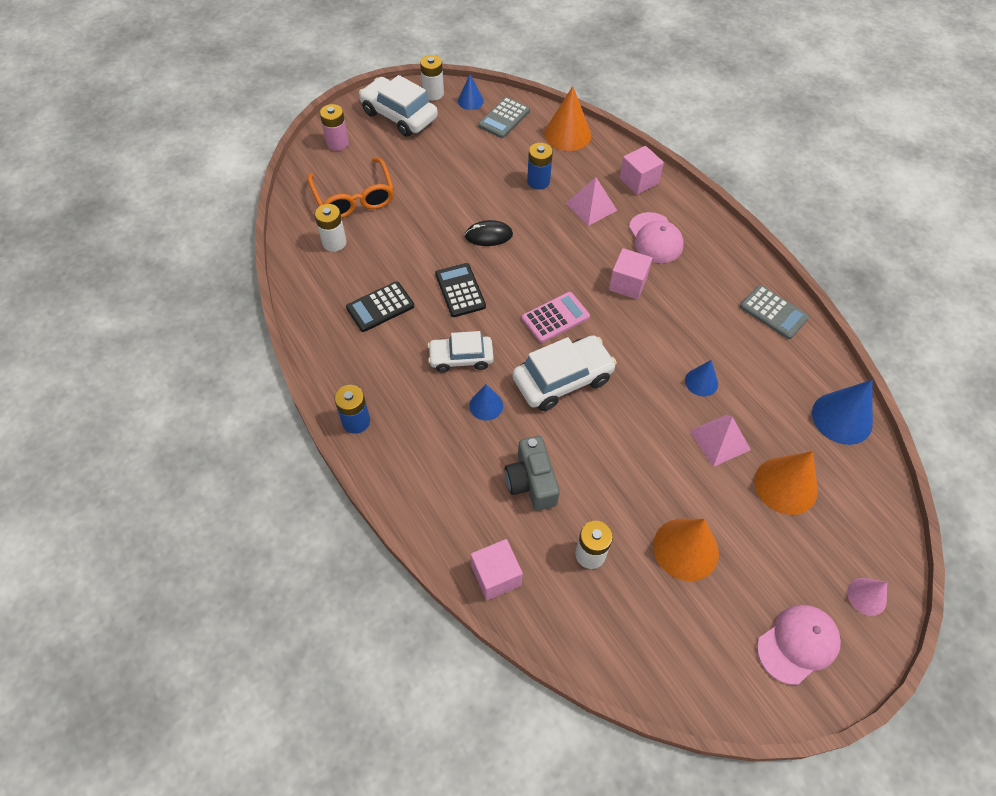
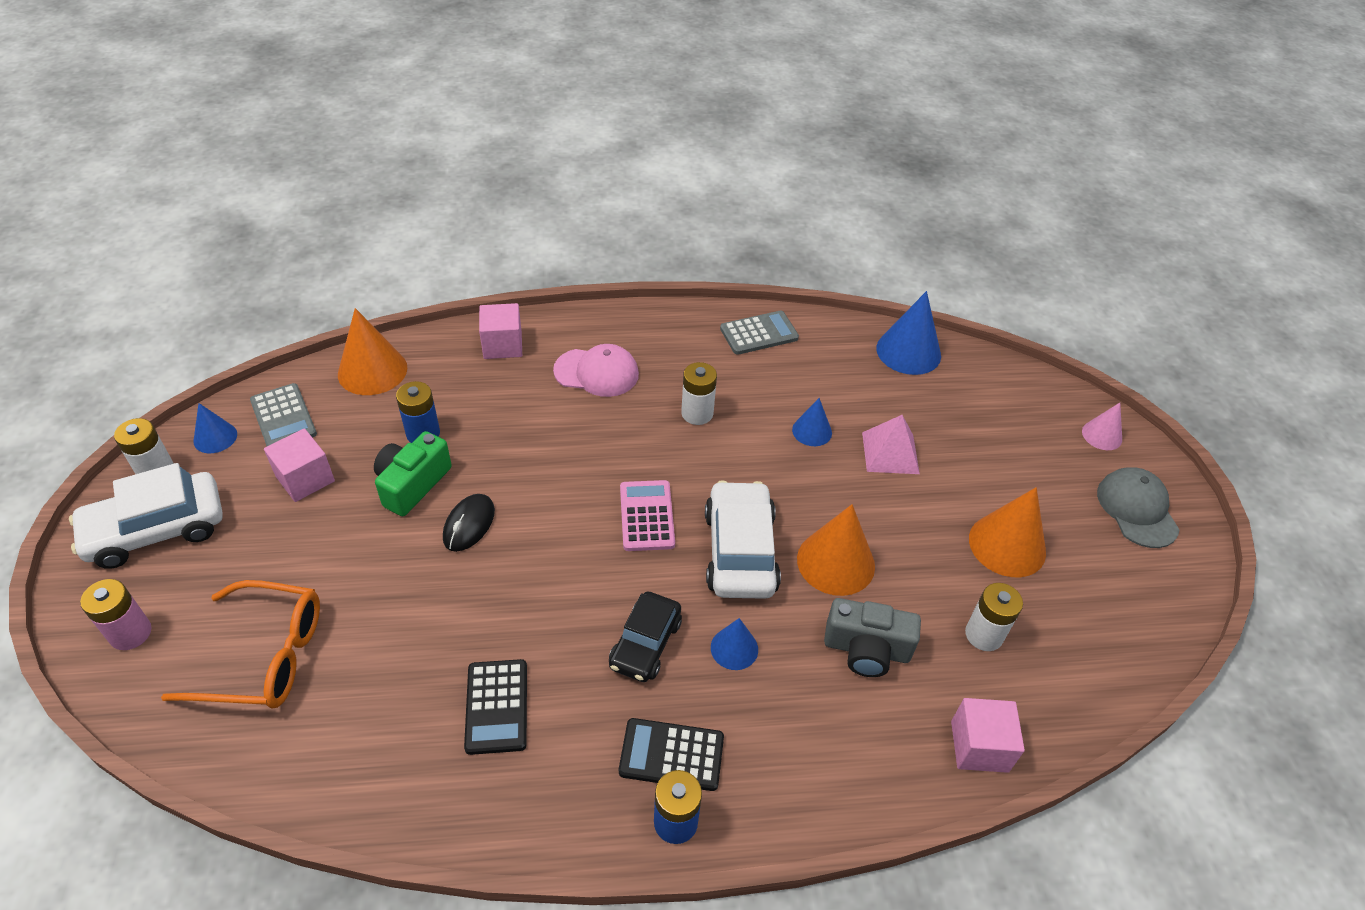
camera: 65 degrees left, 10 degrees down
white battery [315,204,347,252] -> white battery moved to [681,362,717,425]
white car [428,331,494,372] -> black car [609,592,682,682]
black calculator [435,263,486,317] -> black calculator moved to [619,718,724,791]
pink pyramid [566,177,617,226] -> none
pink cube [609,248,652,300] -> pink cube moved to [264,428,335,502]
orange cone [754,451,818,515] -> orange cone moved to [797,504,875,596]
pink cap [757,605,841,685] -> grey cap [1097,467,1180,548]
none -> green camera [374,431,452,516]

